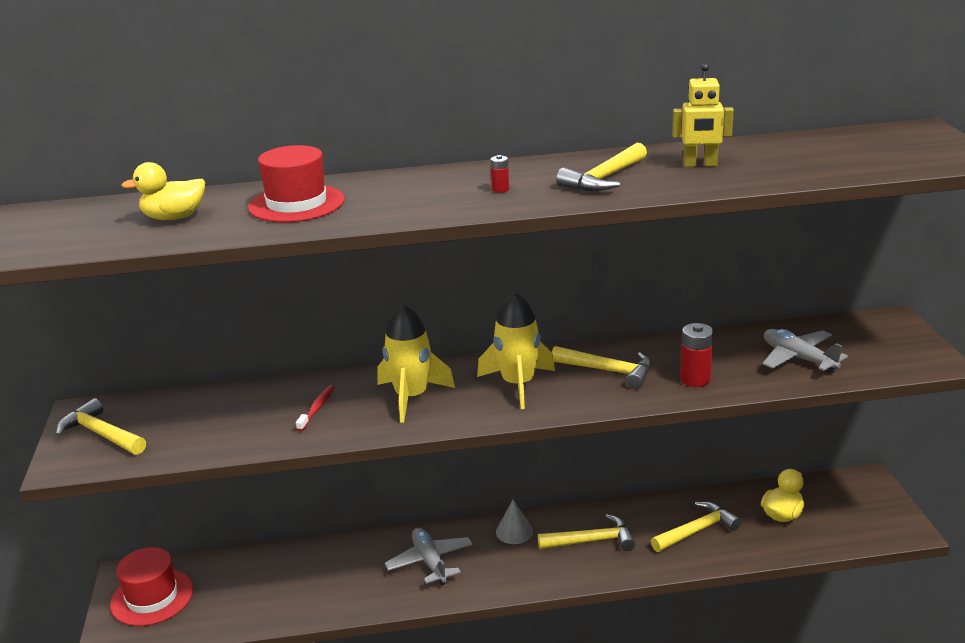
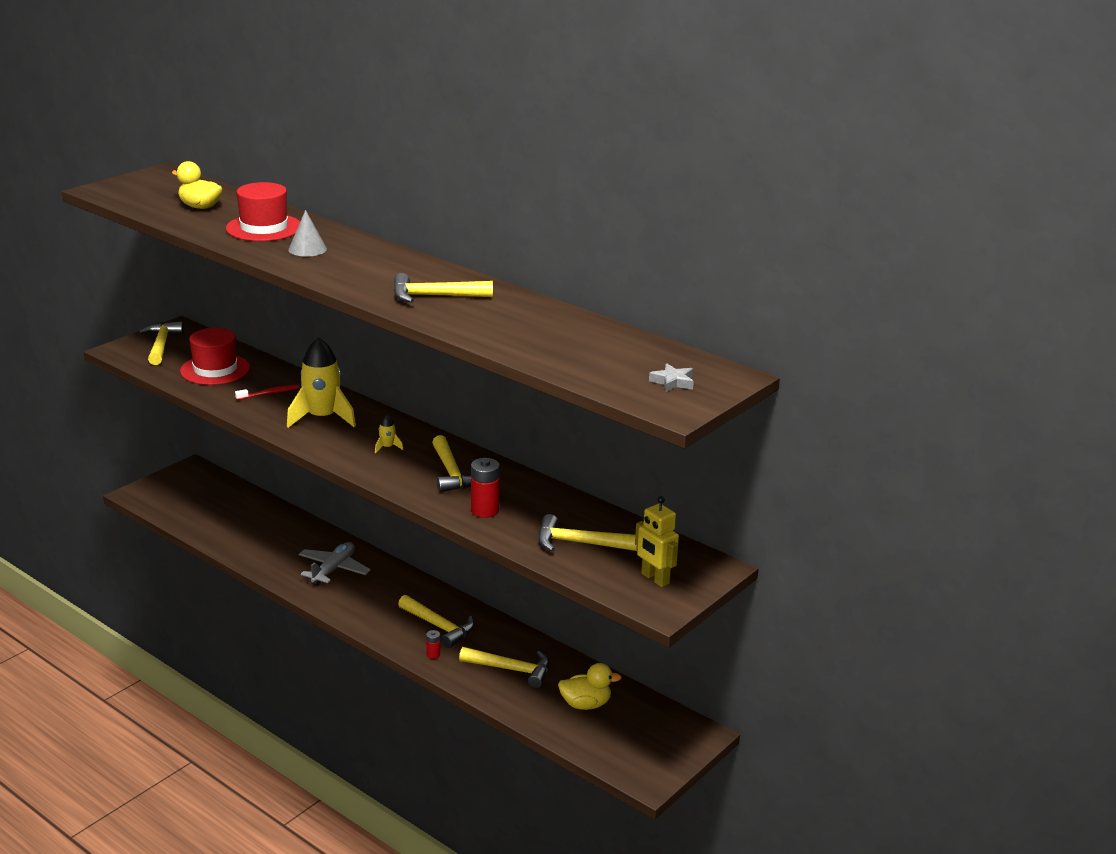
camera: 45 degrees right, 0 degrees up
red hat [110,547,193,626] -> red hat moved to [180,328,250,385]
yellow rocket [477,292,555,409] -> yellow rocket [375,414,404,453], size x0.41
red battery [490,155,509,193] -> red battery moved to [426,630,440,659]
grey cone [496,499,533,544] -> grey cone moved to [288,210,327,256]
yellow robot [672,63,734,167] -> yellow robot moved to [635,496,679,587]
grey plane [762,329,848,374] -> yellow hammer [538,514,638,551]
none -> grey star [649,363,694,392]

